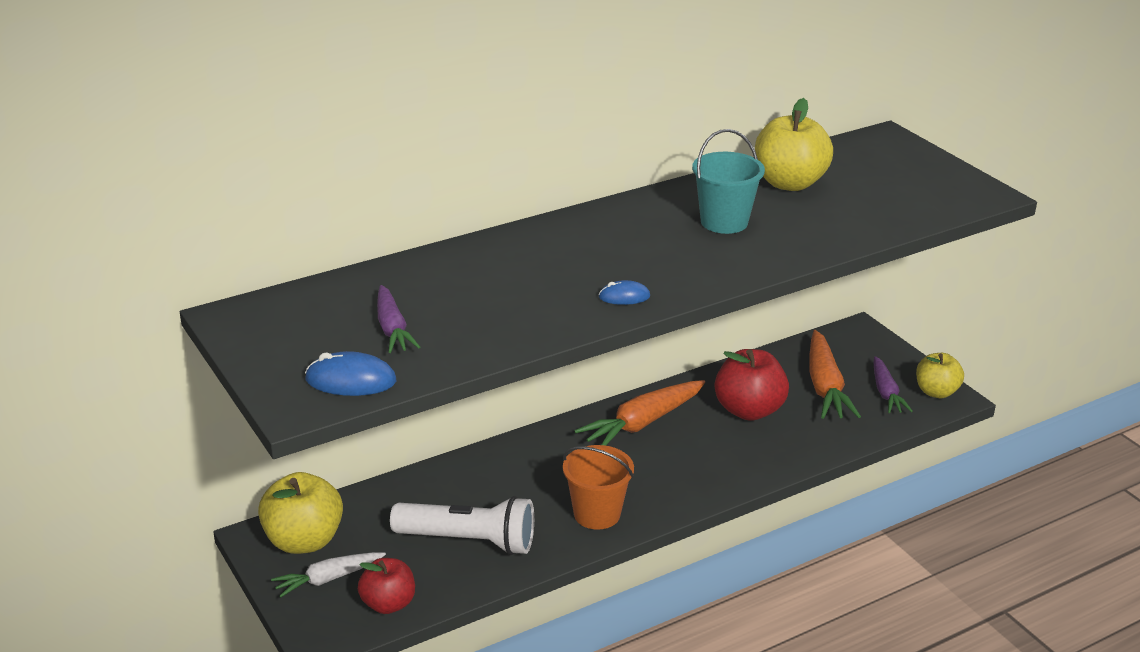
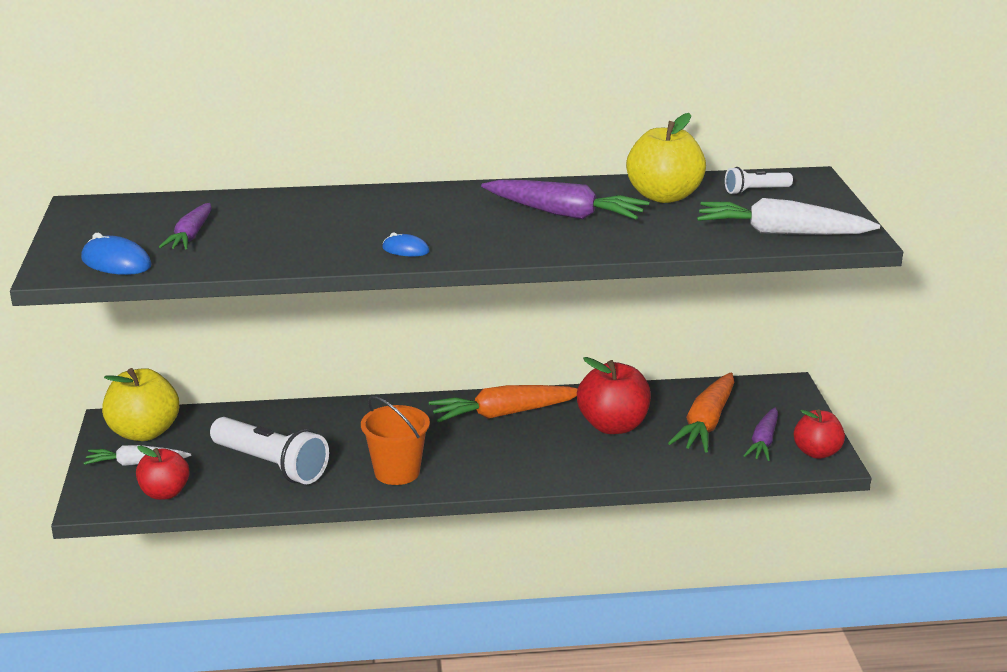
camera: 25 degrees right, 5 degrees down
turquoise bucket [692,129,765,234] -> purple carrot [481,180,649,219]
yellow apple [916,353,964,398] -> red apple [794,409,845,459]
none -> white carrot [697,198,880,235]
none -> white flashlight [725,167,793,195]

